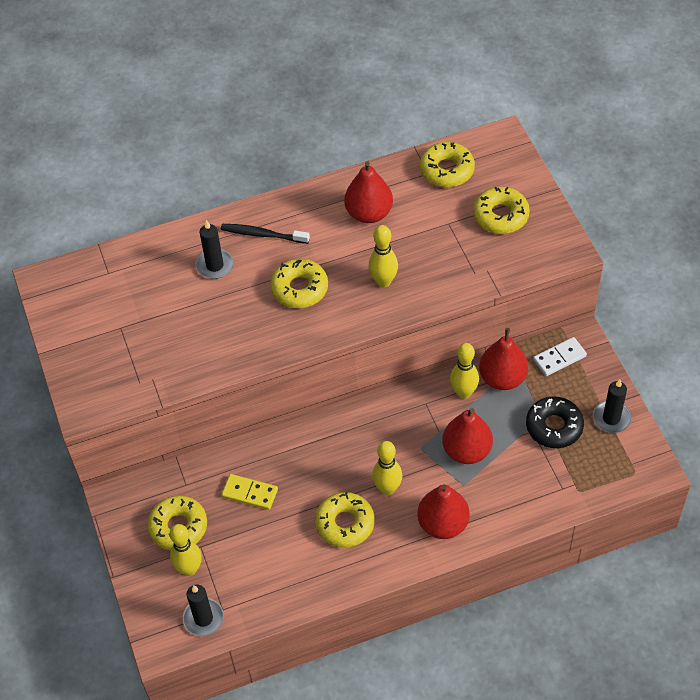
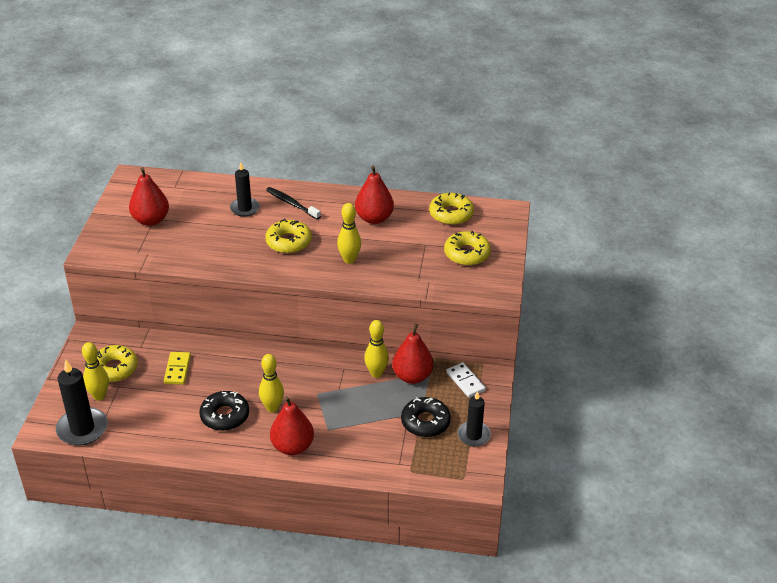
camera: 25 degrees right, 15 degrees down
black candle [183,585,224,636] -> black candle [56,360,108,446], size x1.53
yellow domino [222,474,278,510] -> yellow domino turned 45 degrees clockwise [164,352,191,384]
yellow donut [315,492,375,548] -> black donut [199,391,249,431]
red pear [442,408,493,464] -> red pear moved to [129,167,169,226]
white domino [533,337,587,376] -> white domino turned 60 degrees clockwise [446,362,486,398]

